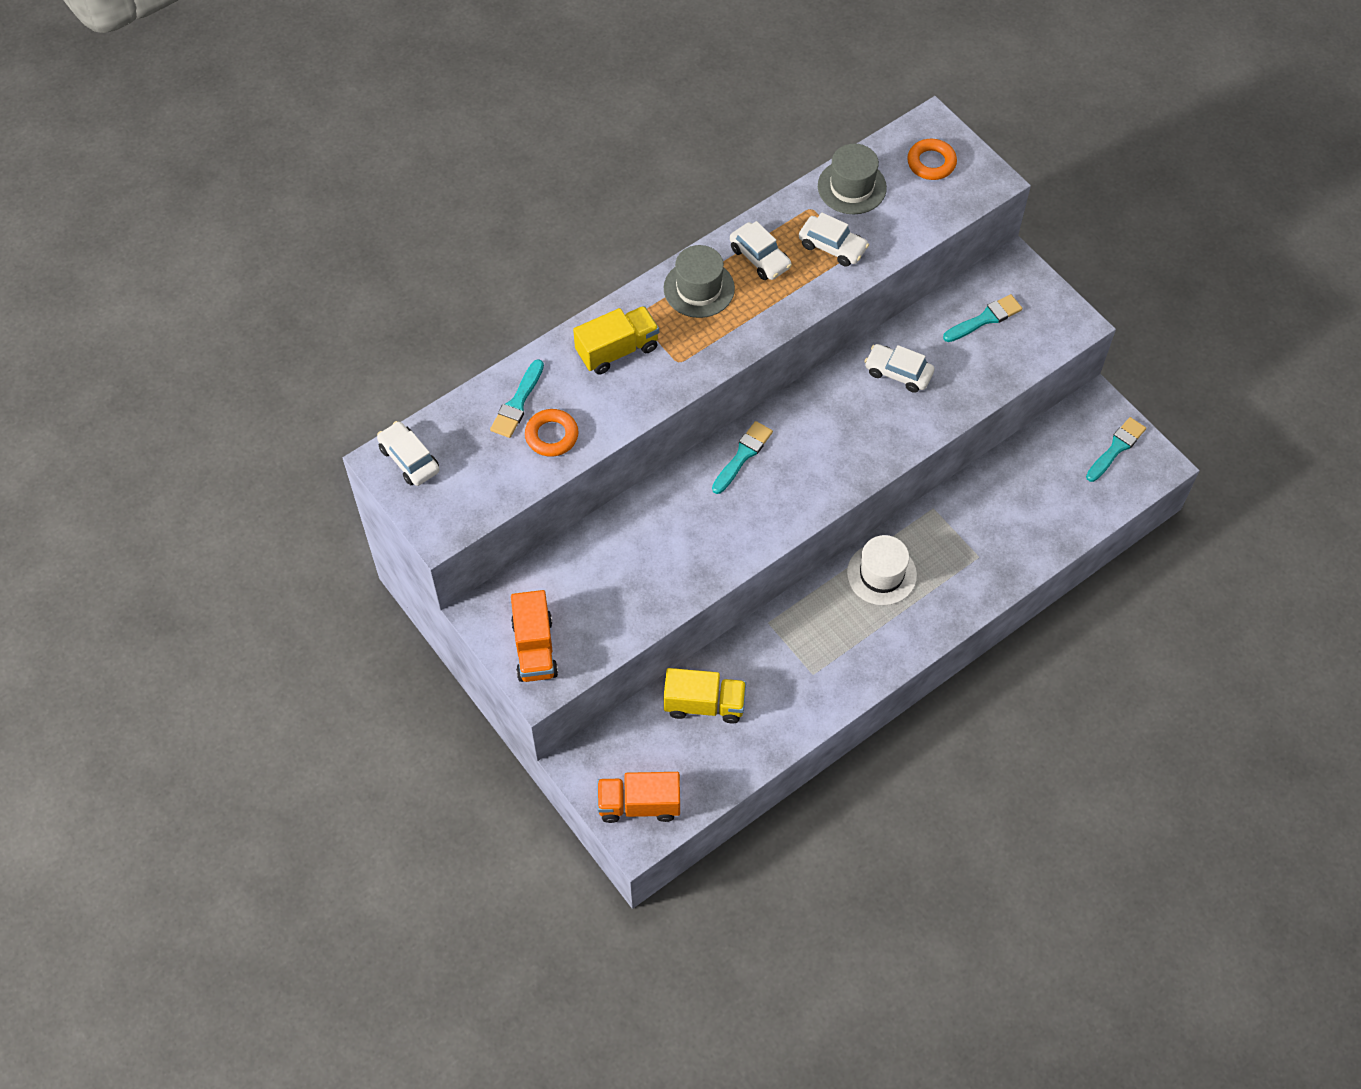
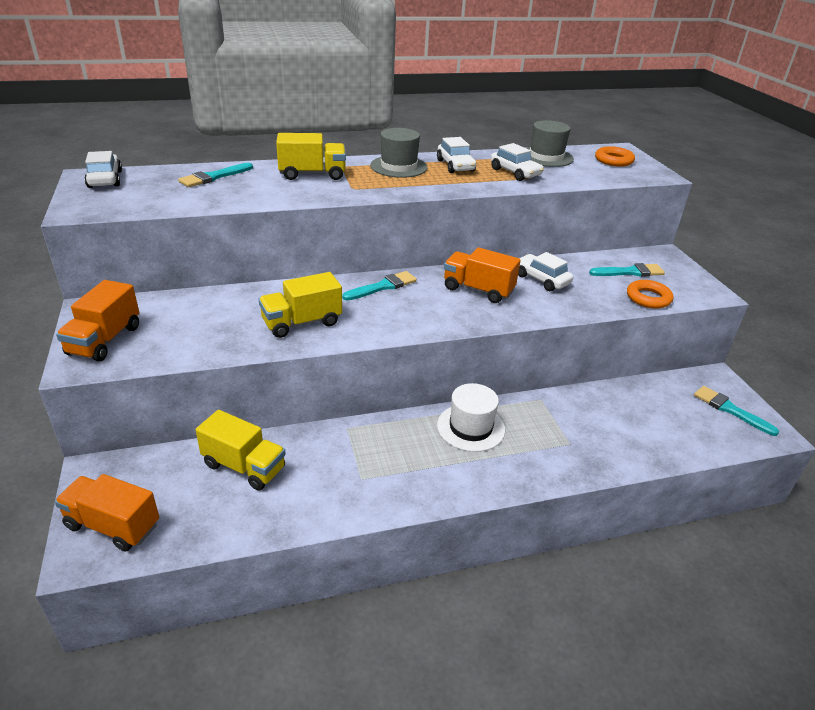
camera: 20 degrees right, 25 degrees down
orange ring [525,409,579,457] -> orange ring moved to [627,280,673,309]
turquoise brush [1086,417,1146,482] -> turquoise brush turned 105 degrees counterclockwise [694,386,779,436]
none -> yellow truck [259,272,342,338]
none -> orange truck [444,247,521,303]

